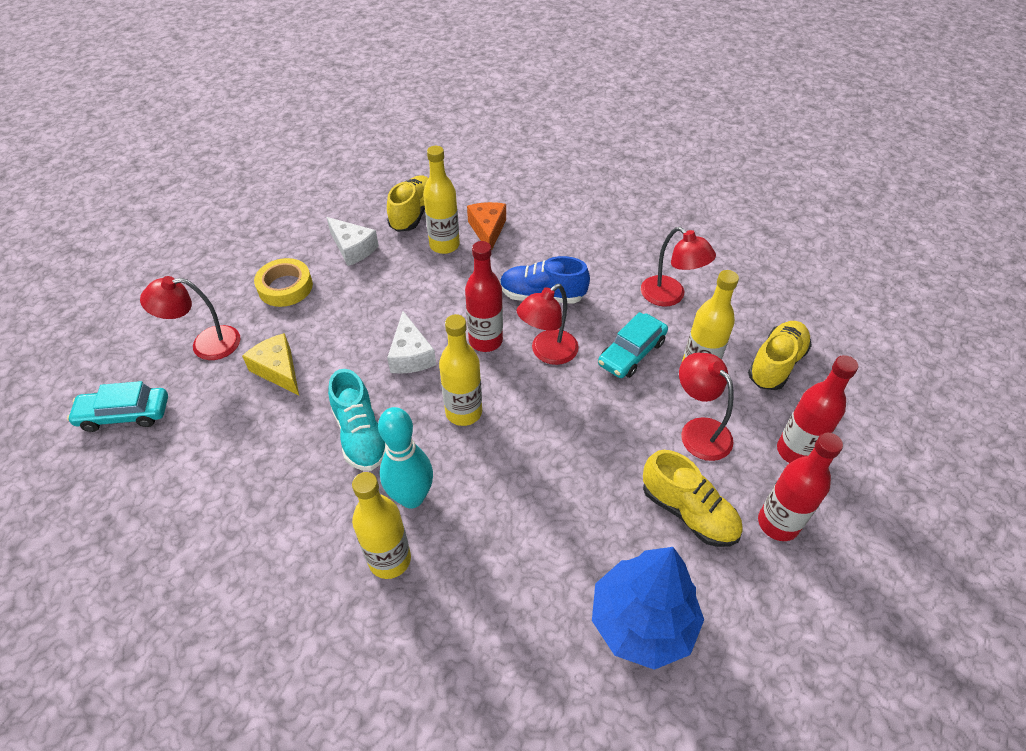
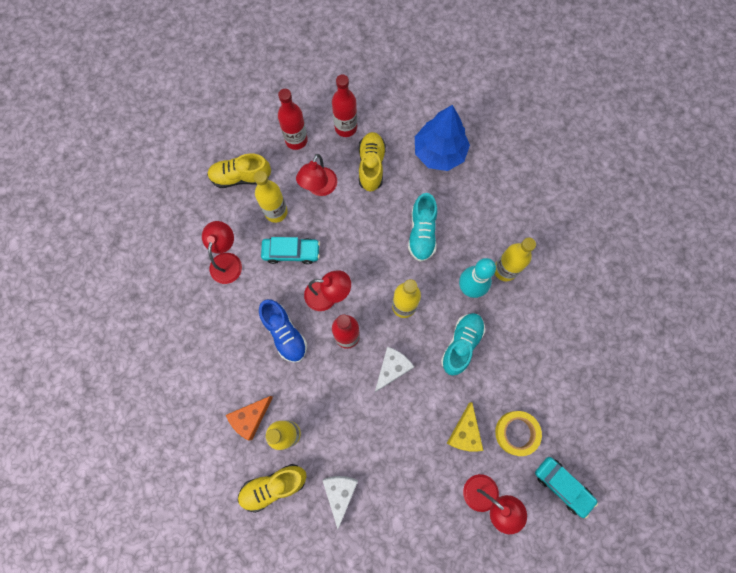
camera: 130 degrees left, 25 degrees up
yellow tape [254,258,313,307] -> yellow tape moved to [495,411,542,456]
none -> turquoise shoe [408,193,437,262]

